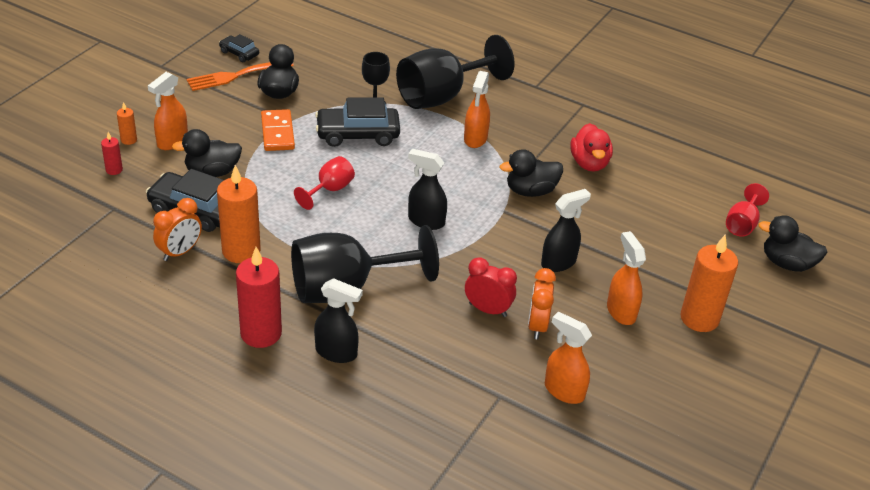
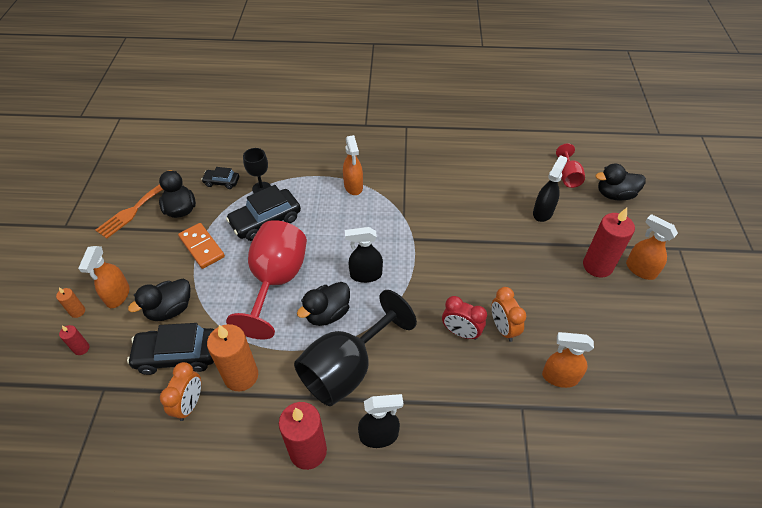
camera: 25 degrees left, 10 degrees up
black car [219,34,259,62] -> black car moved to [201,167,239,189]
red goblet [294,156,355,210] -> red goblet [226,220,307,340], size x2.05
black goblet [396,35,514,109] -> none
red clock [465,258,517,317] -> red clock turned 150 degrees counterclockwise [442,296,487,340]
black duck [500,149,563,197] -> black duck moved to [297,282,350,326]
black spray bottle [541,189,591,272] -> black spray bottle moved to [533,155,567,222]
red duck [570,123,613,172] -> none
orange spray bottle [607,231,646,325] -> orange spray bottle moved to [626,214,678,280]
orange candle [680,235,738,332] -> red candle [583,208,635,277]

